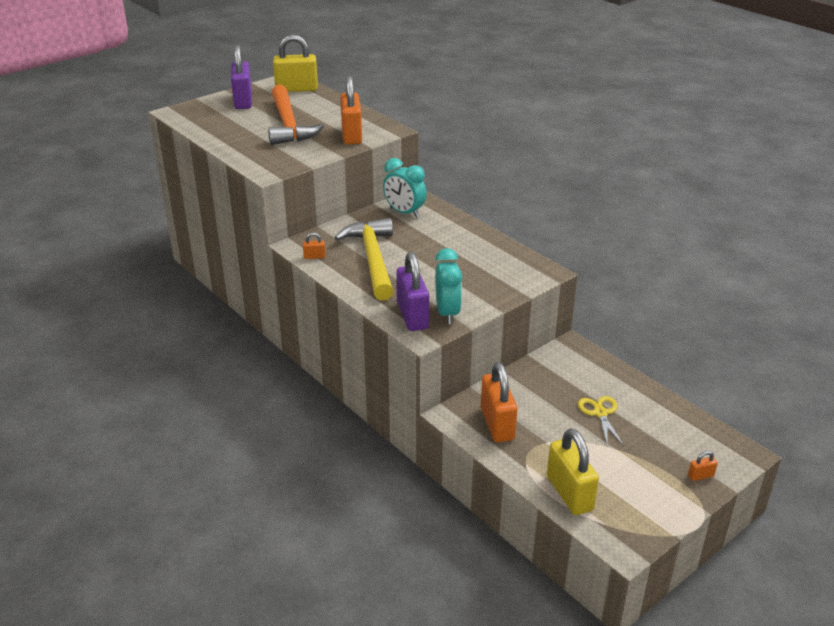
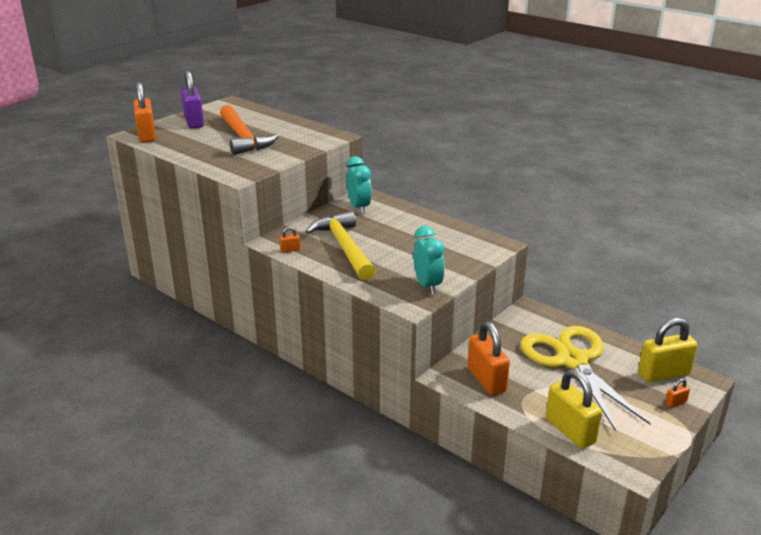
camera: 10 degrees left, 5 degrees down
yellow padlock [273,35,318,92] -> yellow padlock moved to [638,318,698,382]
orange padlock [340,76,362,144] -> orange padlock moved to [134,82,156,142]
turquoise clock [383,158,427,218] -> turquoise clock turned 135 degrees counterclockwise [347,156,372,214]
purple padlock [396,252,429,331] -> none
yellow scissors [578,396,624,447] -> yellow scissors [520,326,651,431], size x2.41

